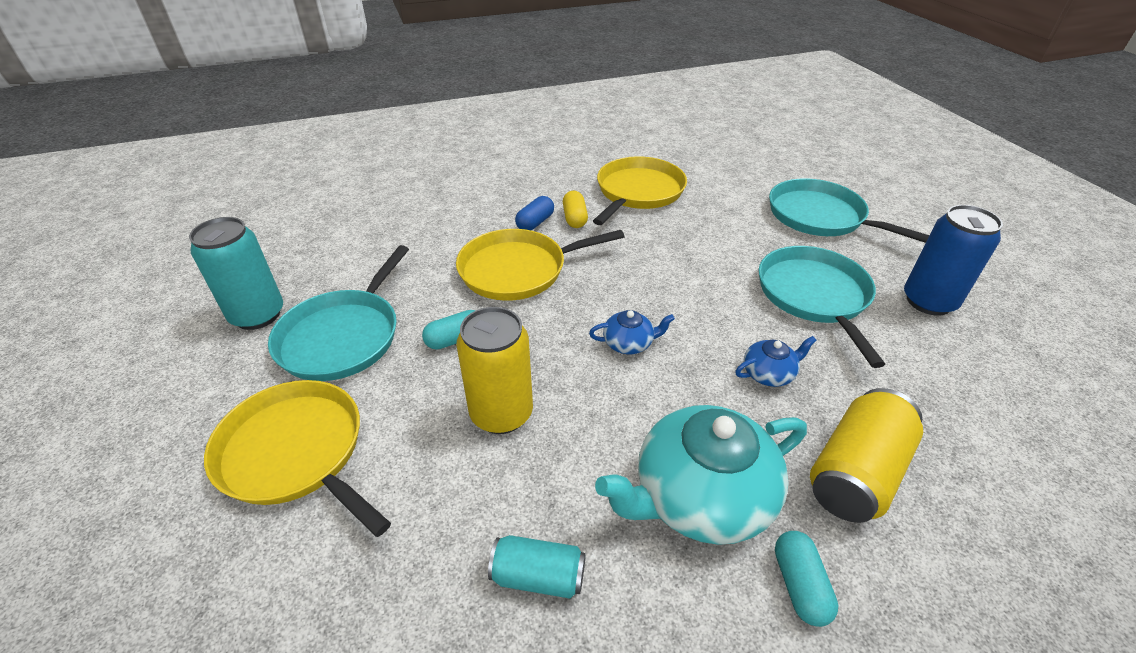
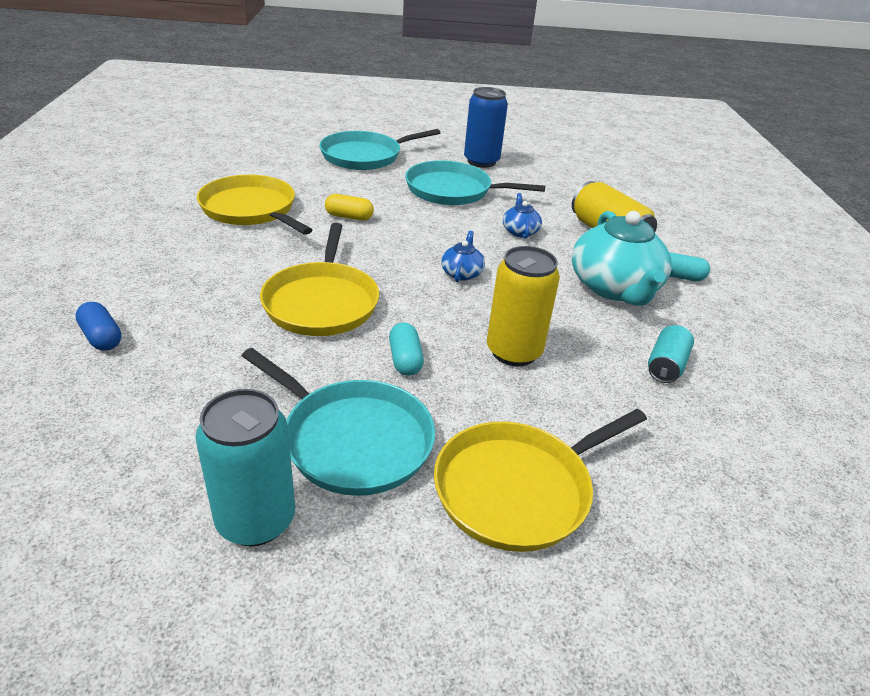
camera: 75 degrees left, 5 degrees down
blue capsule [515,196,554,230] -> blue capsule moved to [75,302,121,351]
yellow capsule [563,191,588,228] -> yellow capsule moved to [325,194,374,220]

